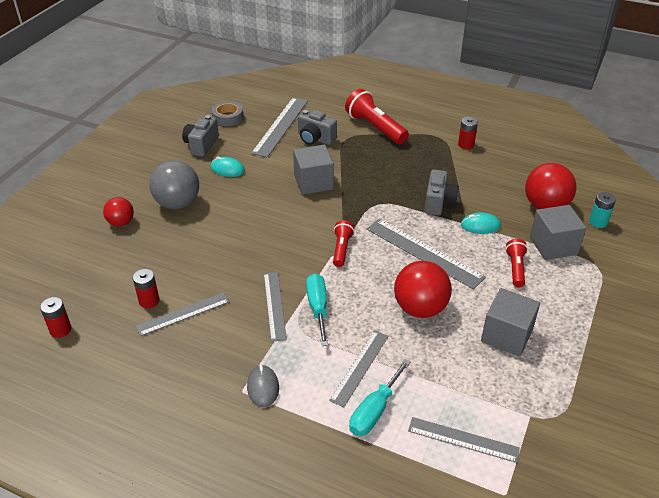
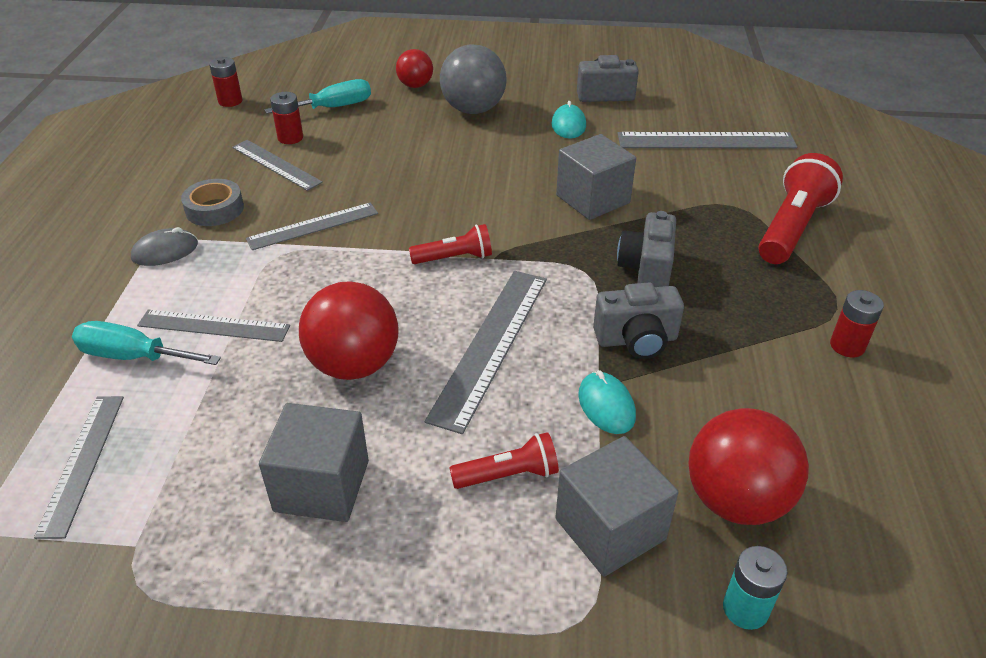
camera: 70 degrees right, 0 degrees up
grey tape [212,101,244,126] -> grey tape moved to [181,179,244,226]
grey camera [298,110,337,145] -> grey camera moved to [617,211,676,287]
turquoise screwdriver [306,273,328,346] -> turquoise screwdriver moved to [264,79,371,114]

